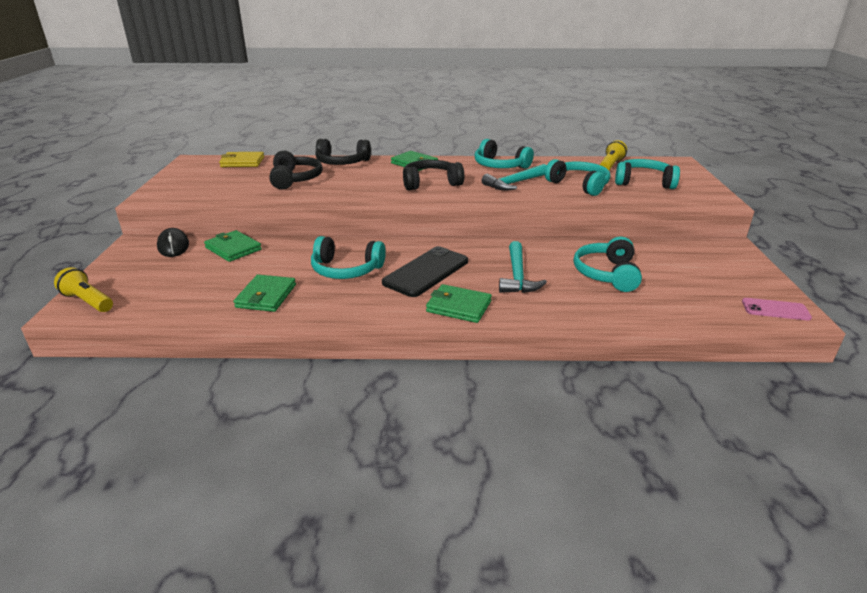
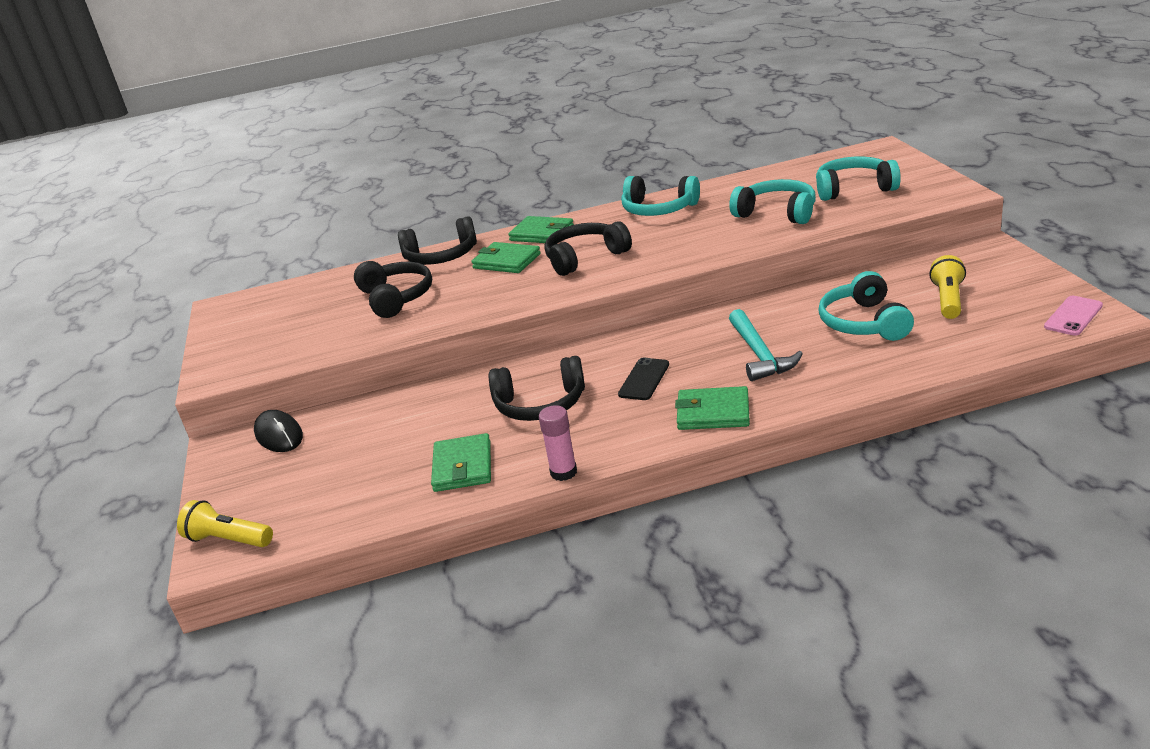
camera: 10 degrees left, 0 degrees up
green wallet [204,230,262,262] -> green wallet moved to [471,242,541,273]
yellow wallet [219,152,264,167] -> none
turquoise headphones [311,236,386,279] -> black headphones [489,356,585,421]
black phone [382,246,468,297] -> black phone [618,358,669,400], size x0.57
turquoise hammer [482,164,547,190] -> none
yellow flashlight [600,140,627,170] -> yellow flashlight moved to [929,255,966,319]
pink phone [742,298,812,321] -> pink phone turned 45 degrees counterclockwise [1044,296,1103,336]
none -> pink glue stick [539,405,577,481]

